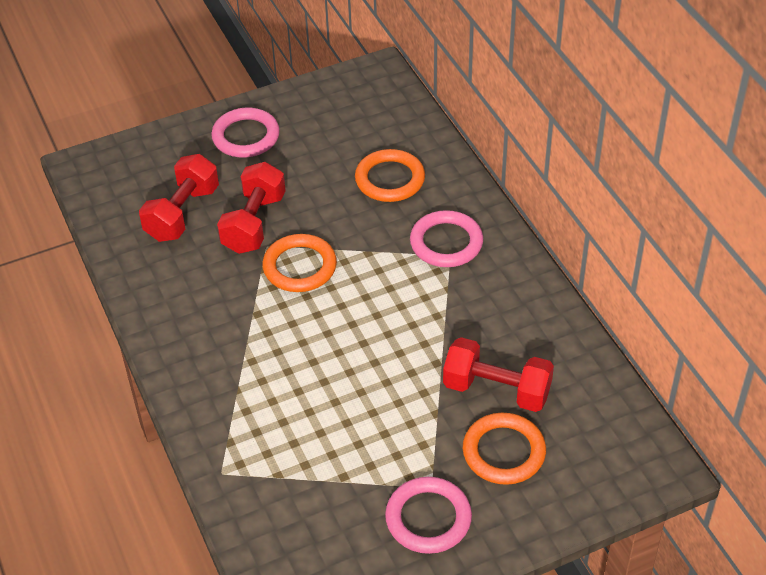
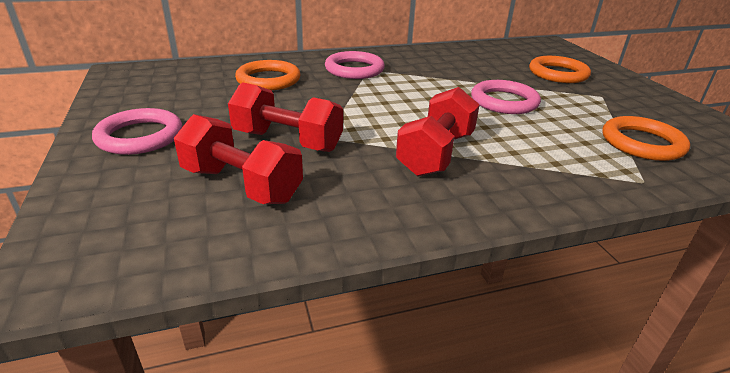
camera: 85 degrees left, 15 degrees down
orange ring [262,234,337,292] -> orange ring moved to [602,116,690,161]
pink ring [385,477,472,554] -> pink ring moved to [471,80,541,114]
red dumbbell [443,337,554,412] -> red dumbbell moved to [396,87,480,177]

